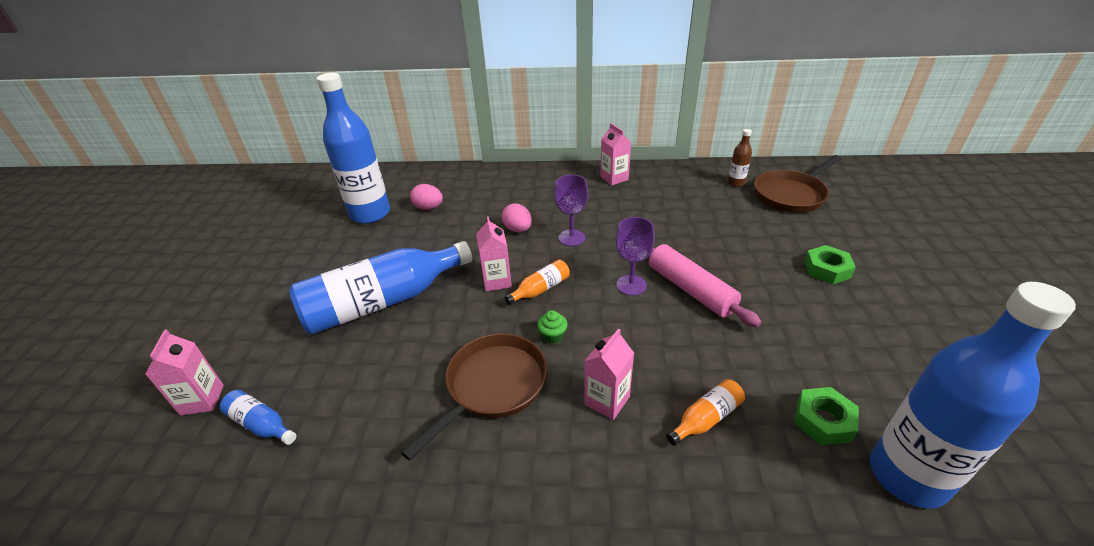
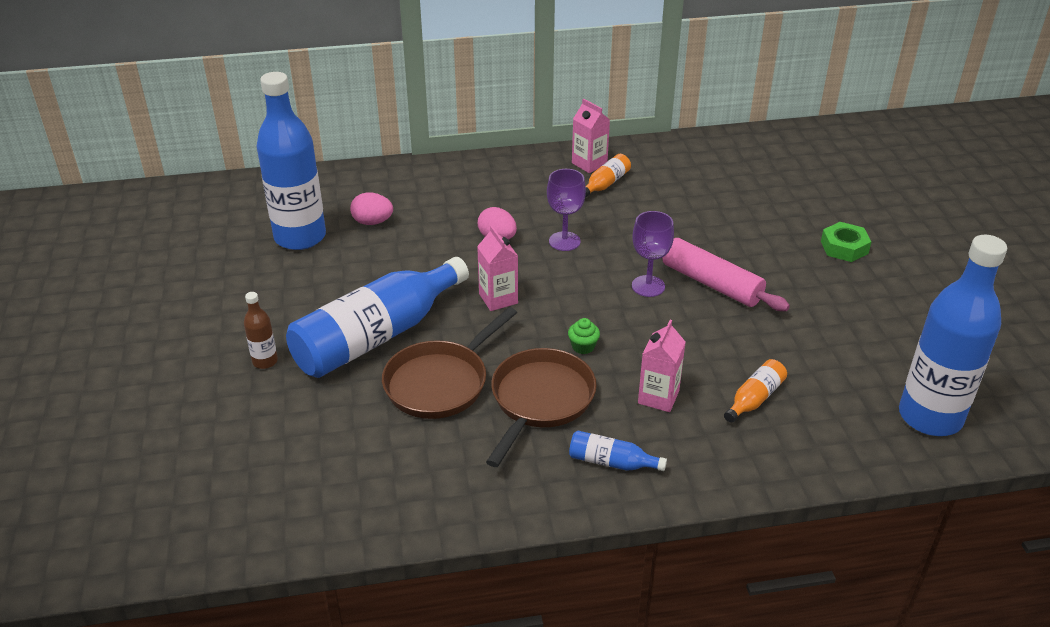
camera: 15 degrees left, 0 degrees up
pink carton [145,329,224,416] -> none
blue bottle [220,390,296,445] -> blue bottle moved to [569,430,667,471]
orange bottle [505,260,570,305] -> orange bottle moved to [585,154,631,197]
brown bottle [728,129,752,187] -> brown bottle moved to [244,292,278,369]
brown pan [754,155,841,213] -> brown pan moved to [382,307,517,419]
green nut [794,387,859,445] -> none

